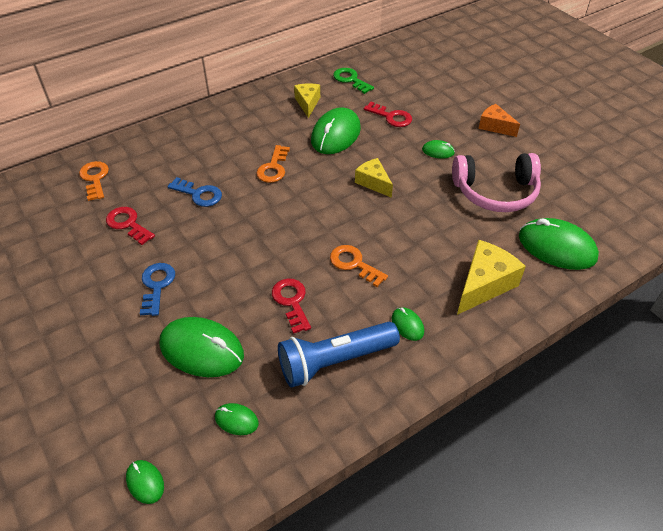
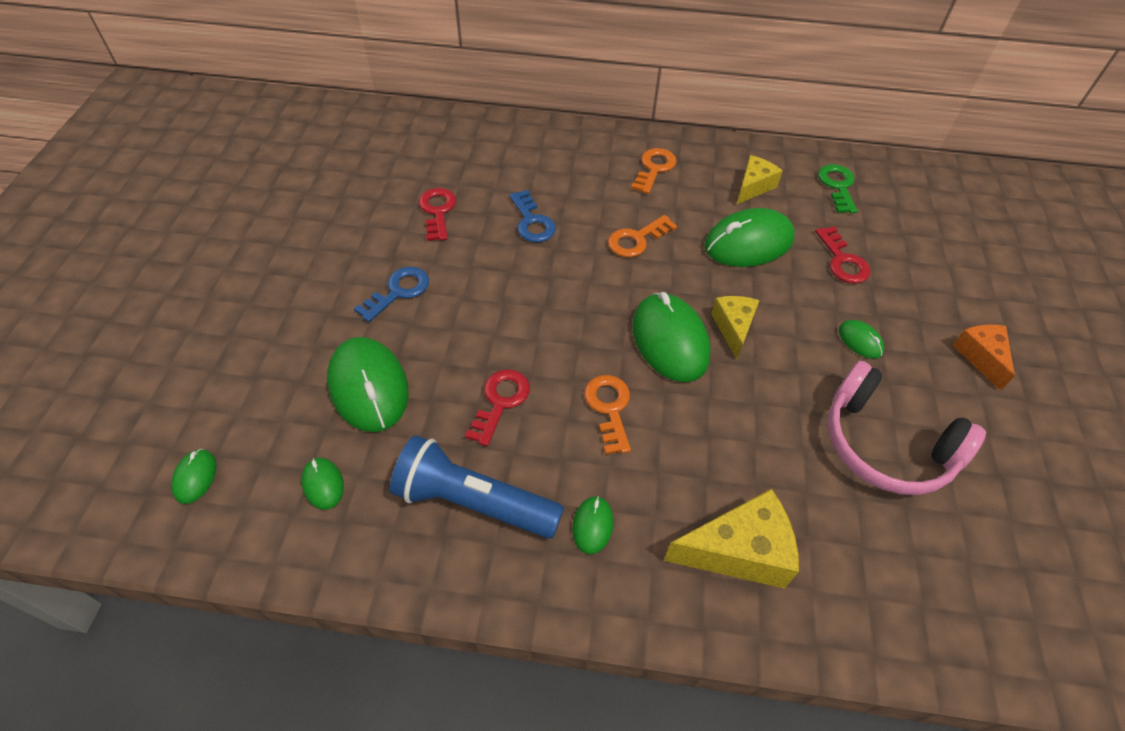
camera: 40 degrees right, 5 degrees up
orange key [79,161,109,201] -> orange key moved to [631,148,676,194]
green mouse [519,218,599,270] -> green mouse moved to [632,292,711,382]

